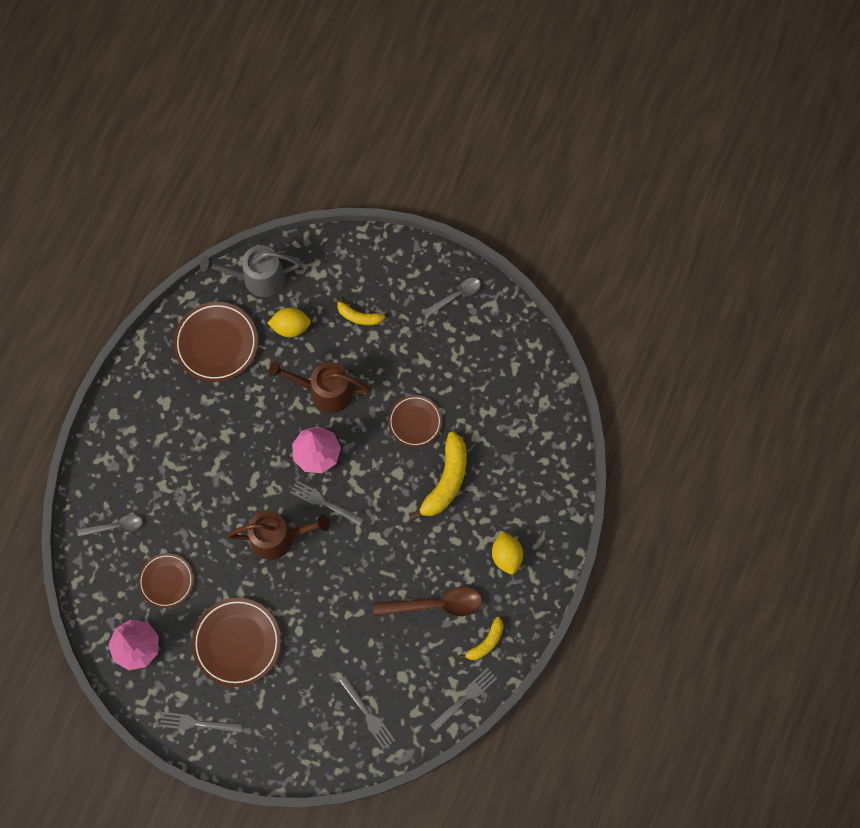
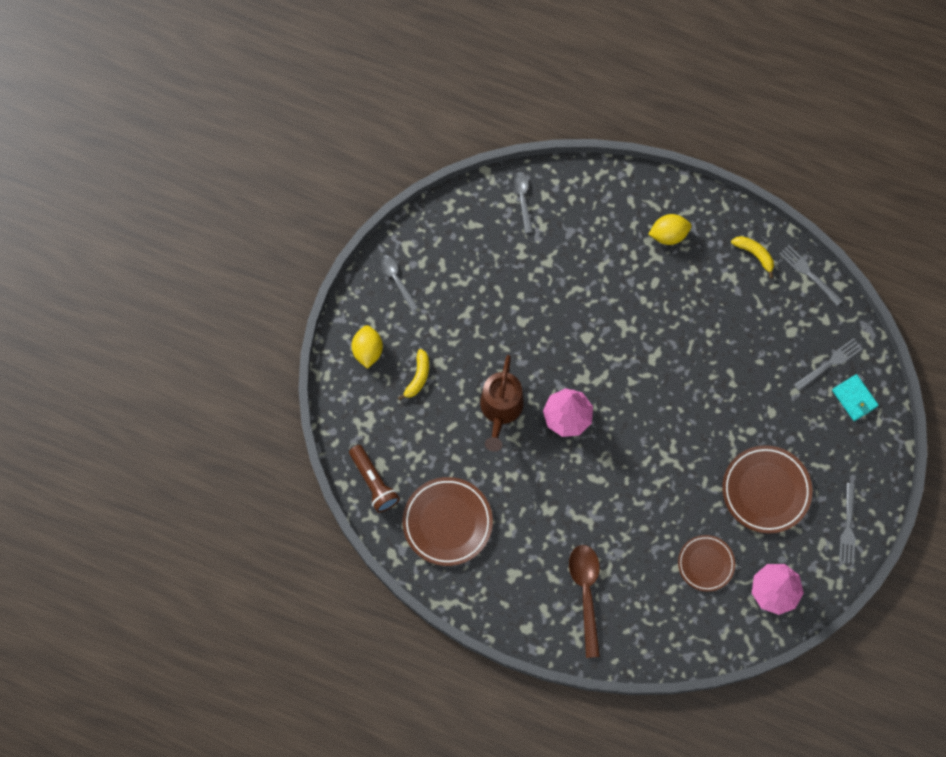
camera: 90 degrees left, 0 degrees up
grey spoon [77,514,143,537] -> grey spoon moved to [511,172,533,233]
grey watering can [200,245,300,297] -> brown flashlight [349,445,400,512]
brown watering can [227,511,330,560] -> none
yellow lemon [268,307,311,337] -> yellow lemon moved to [352,325,383,369]
grey fork [290,481,364,526] -> none
brown spoon [373,587,482,616] -> brown spoon moved to [569,545,600,658]
brown plate [388,395,442,447] -> none
yellow banana [409,431,467,521] -> none
none -> turquoise wallet [832,374,879,421]

